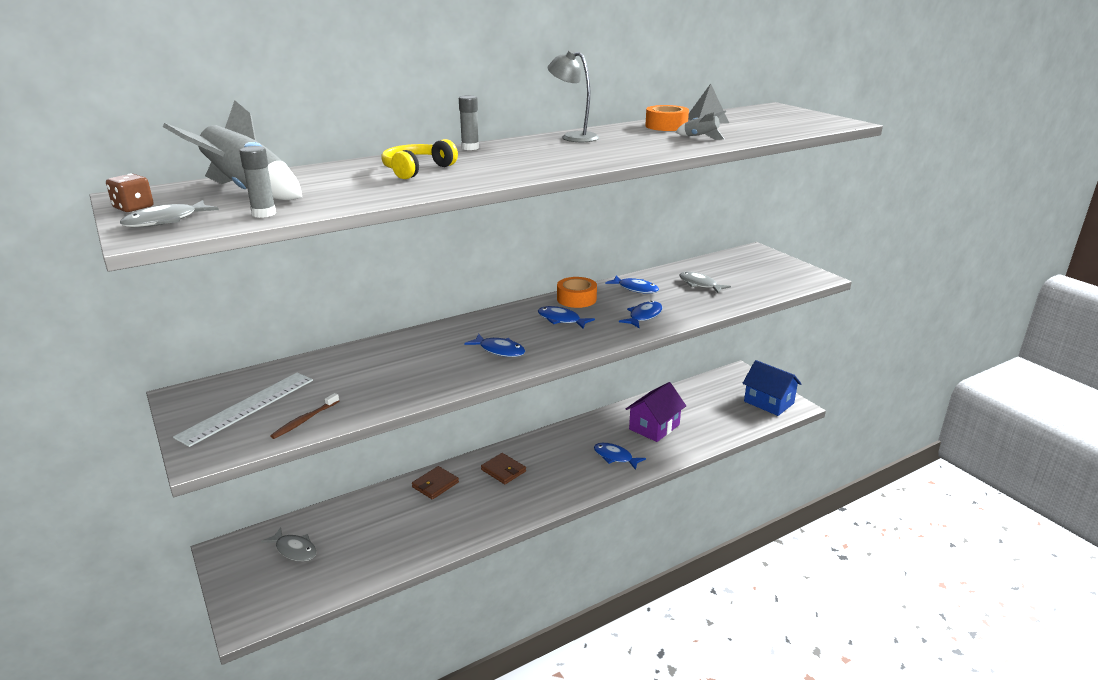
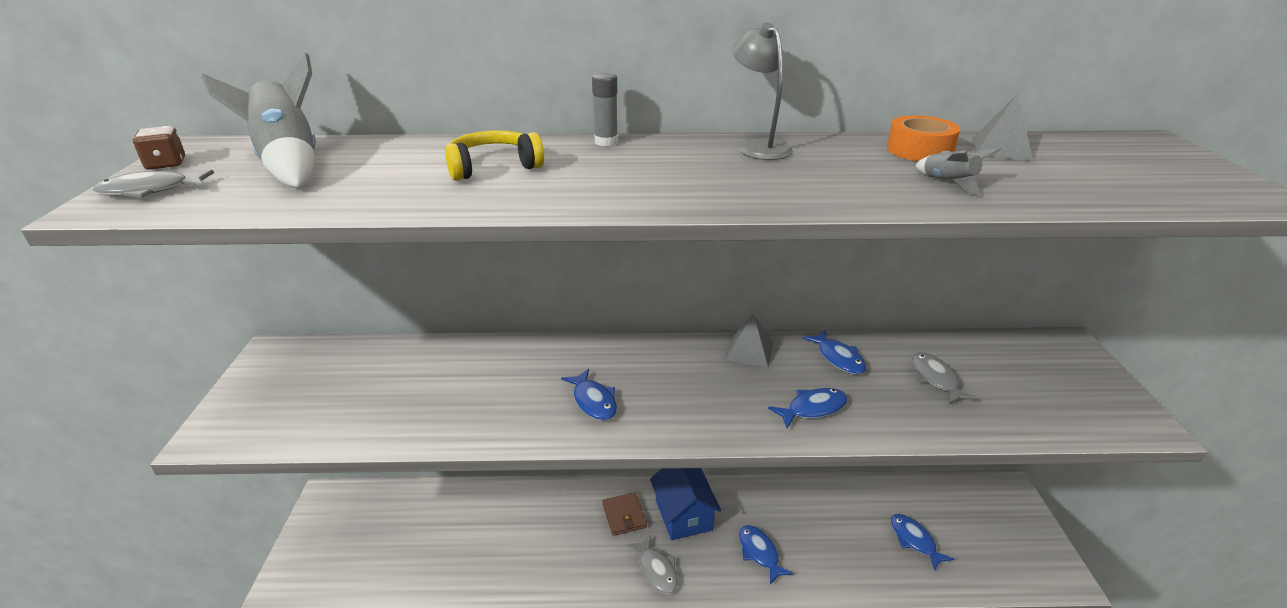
camera: 30 degrees right, 5 degrees up
white ruler [173,373,313,447] -> none
grey glue stick [239,146,276,218] -> none
grey fish [261,527,317,561] -> grey fish moved to [627,535,678,594]
brown toothbrush [270,393,339,439] -> none
brown wallet [412,466,459,499] -> none
blue fish [538,306,595,329] -> blue fish moved to [891,514,954,571]
orange tape [557,277,597,308] -> grey pyramid [725,314,773,368]
purple house [626,382,686,442] -> none
blue house [743,360,802,416] -> blue house moved to [650,468,721,540]

